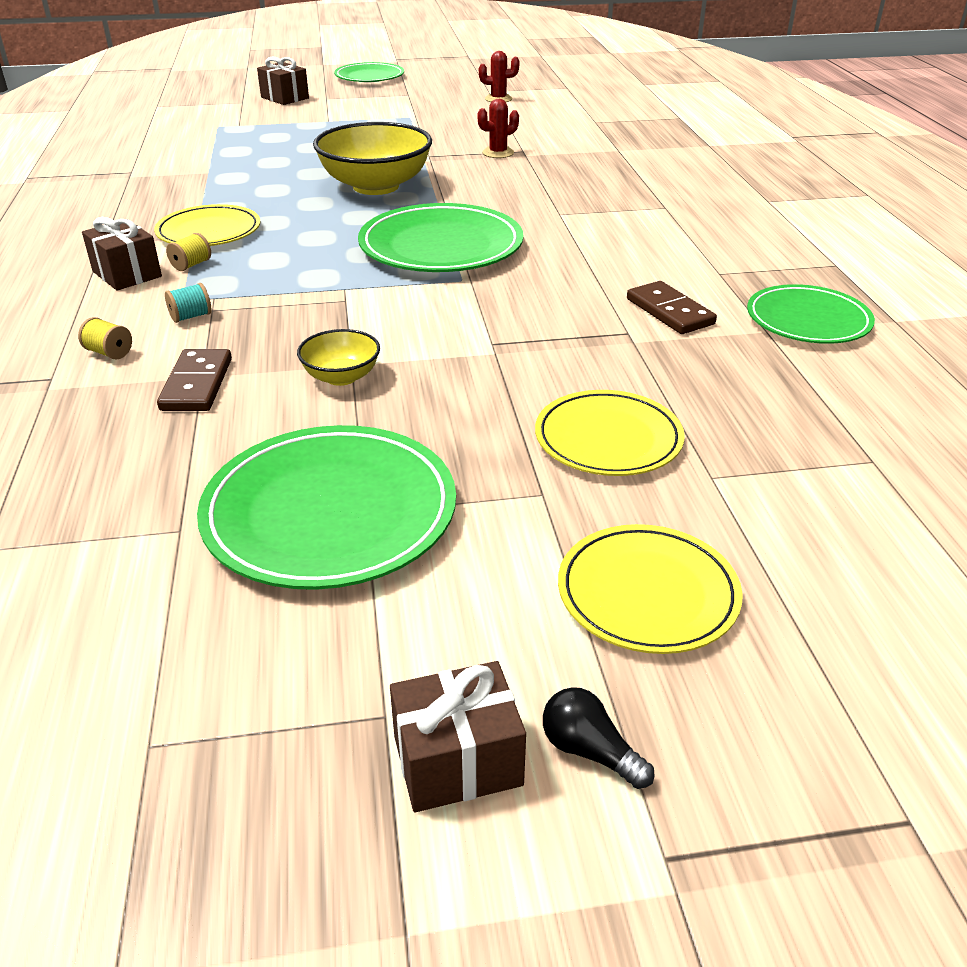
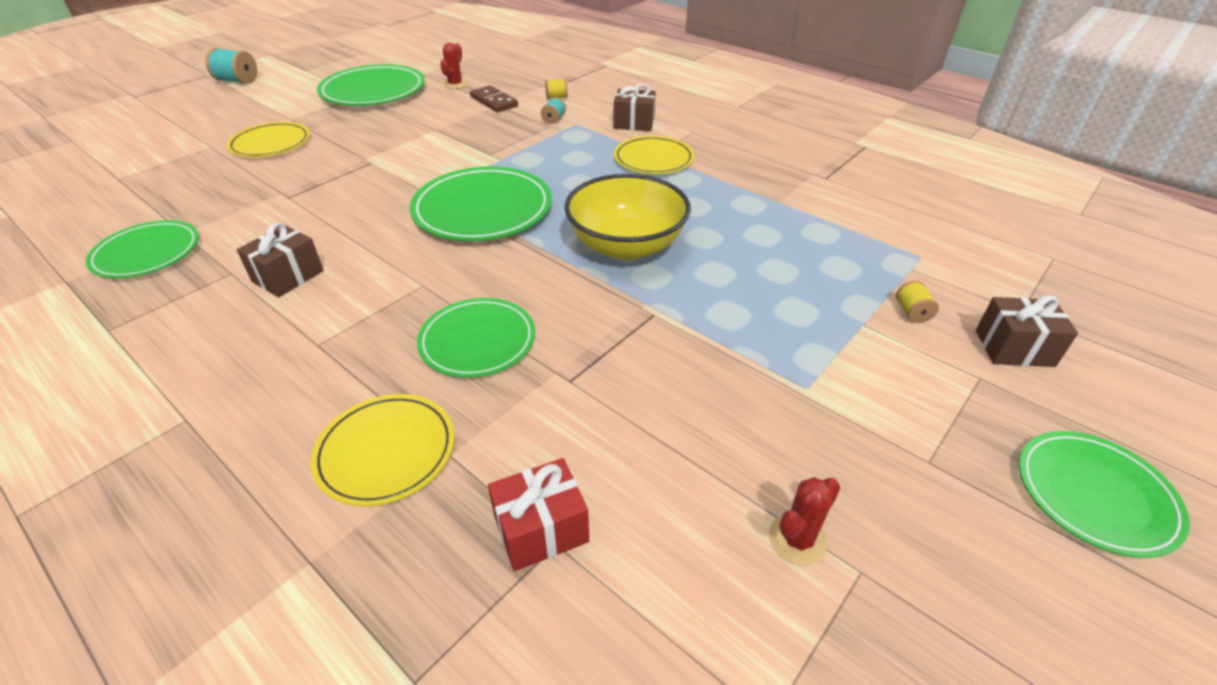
camera: 140 degrees right, 5 degrees up
yellow spool [166,233,211,271] -> yellow spool moved to [896,280,939,323]
yellow bowl [297,329,380,386] -> none
brown gift [390,661,526,813] -> brown gift moved to [237,223,324,297]
red cactus [478,99,519,158] -> red cactus moved to [440,43,468,89]
black light bulb [543,687,654,789] -> turquoise spool [205,48,257,84]
yellow plate [558,524,742,654] -> yellow plate moved to [311,394,455,506]
brown domino [627,281,717,334] -> none
none -> green plate [417,298,535,378]
none -> red gift [488,458,589,571]

